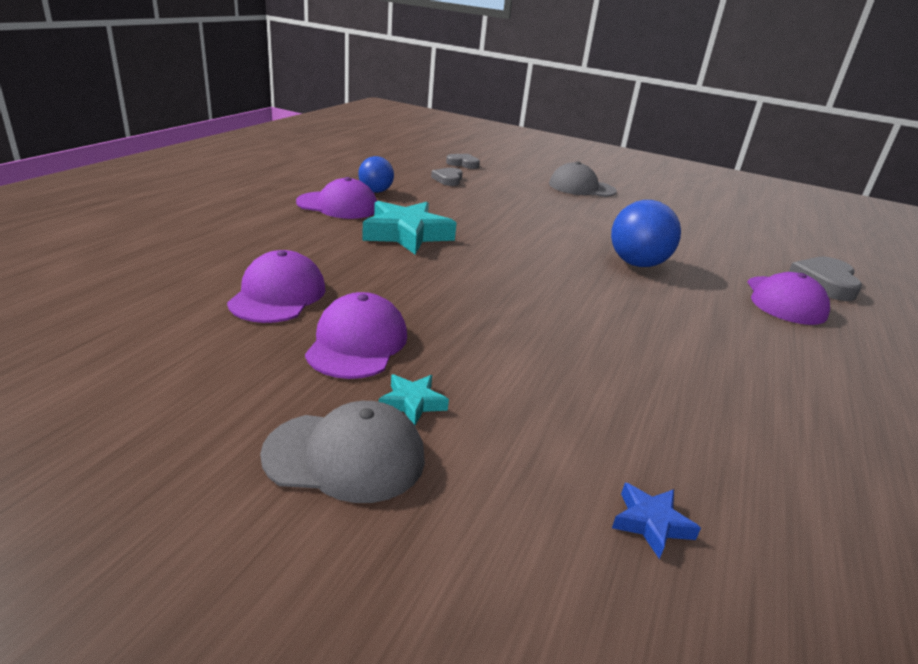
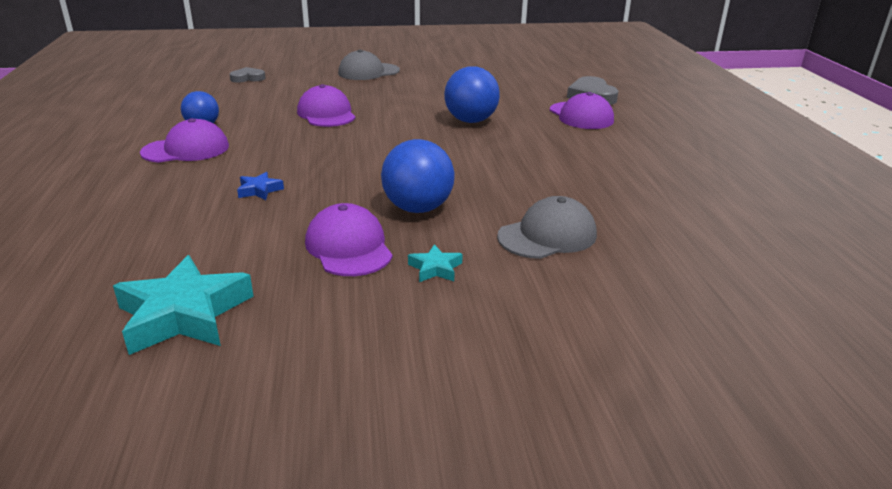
camera: 30 degrees left, 0 degrees up
purple cap [227,250,325,323] -> purple cap moved to [297,84,356,127]
grey cap [260,401,425,503] -> grey cap moved to [497,196,597,259]
turquoise star [362,201,457,254] -> turquoise star moved to [113,255,254,355]
grey heart [431,168,463,186] -> none
blue star [612,483,701,559] -> blue star moved to [237,172,284,200]
none -> blue ball [381,139,454,213]

